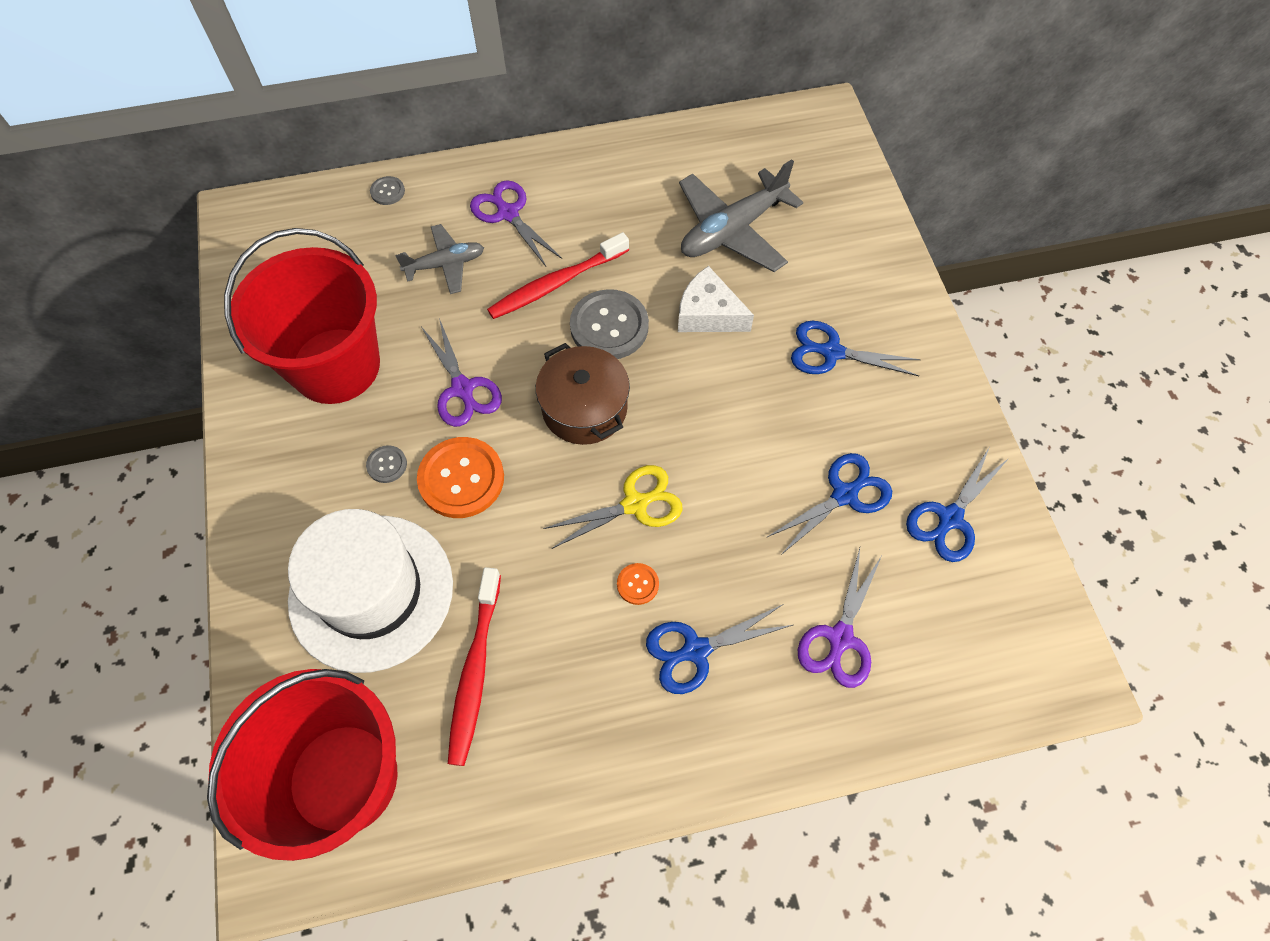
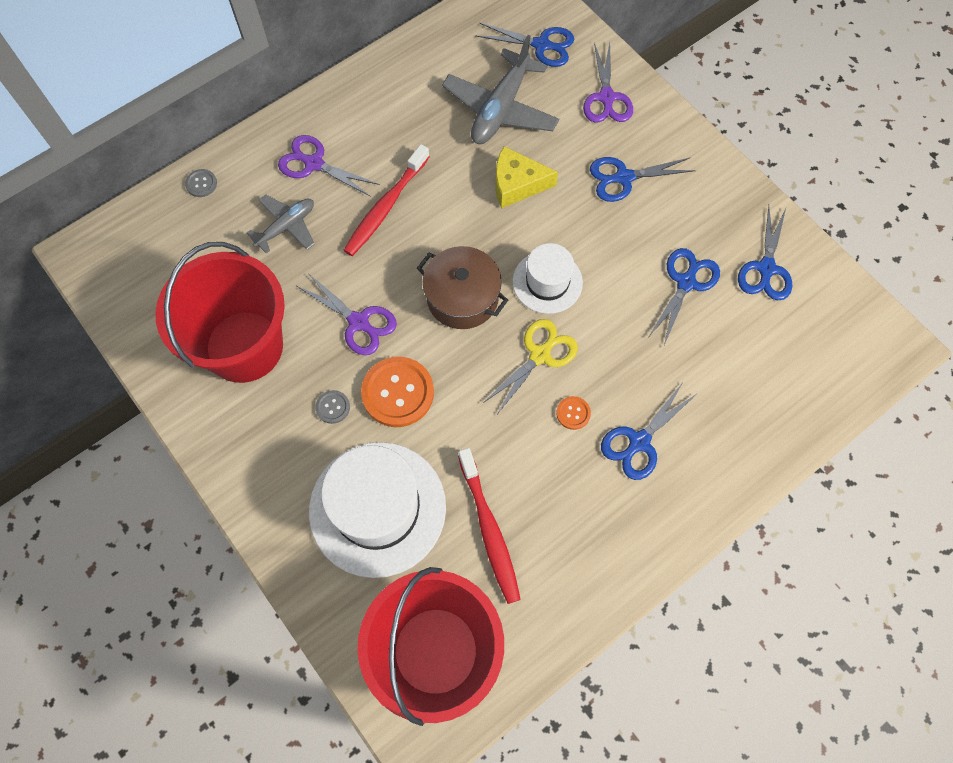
camera: 25 degrees left, 5 degrees up
grey button [570,289,649,359] -> none
white cheese [678,266,754,332] -> yellow cheese [495,146,558,208]
purple scissors [798,548,882,688] -> purple scissors moved to [583,43,633,123]
none -> blue scissors [475,23,574,67]
none -> white hat [513,243,583,314]

